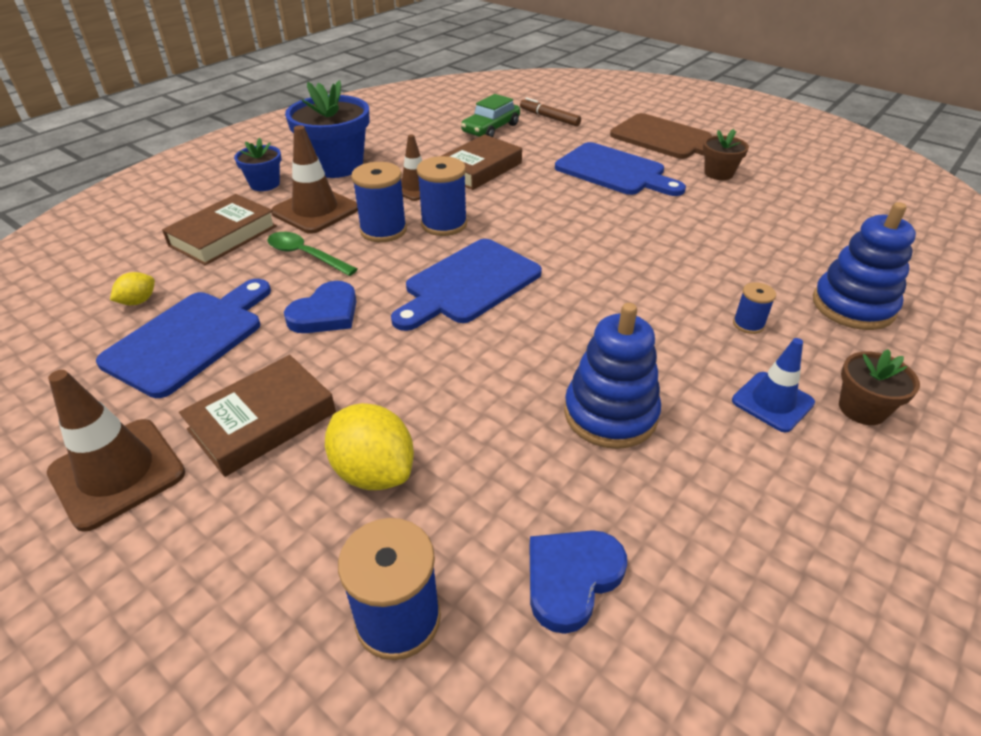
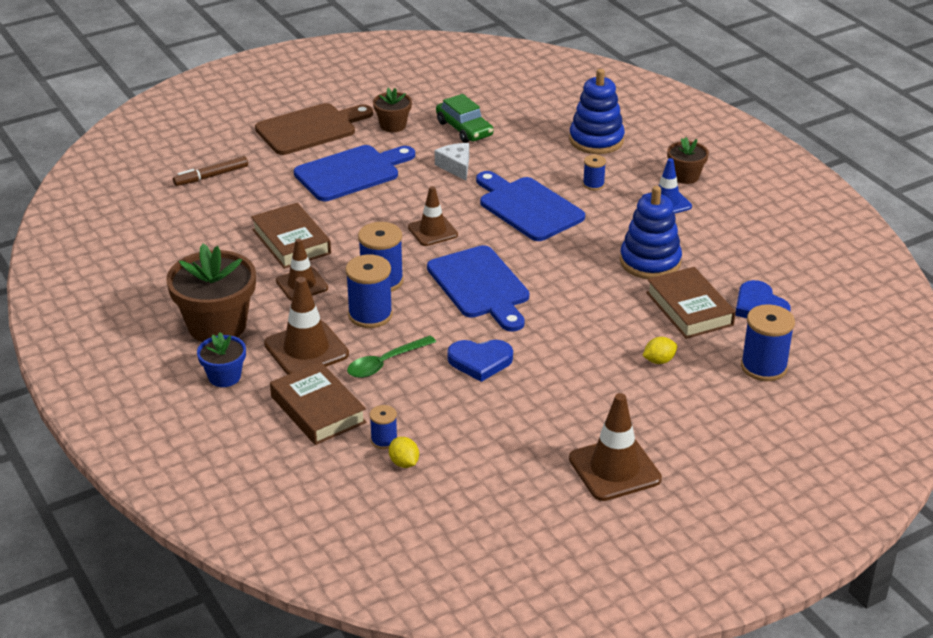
camera: 70 degrees left, 5 degrees down
blue cutting board [96,279,271,398] -> blue cutting board moved to [476,171,585,241]
brown book [179,355,336,477] -> brown book moved to [646,267,736,339]
blue heart [284,281,356,333] -> blue heart turned 120 degrees clockwise [447,340,513,382]
blue flower pot [285,80,369,178] -> brown flower pot [166,244,256,342]
yellow lemon [325,403,414,490] -> yellow lemon [643,337,677,364], size x0.53
green car [461,94,520,137] -> green car moved to [436,94,493,143]
none -> blue spool [370,405,397,449]
none -> brown traffic cone [408,186,458,246]
none -> white cheese [435,143,469,181]

